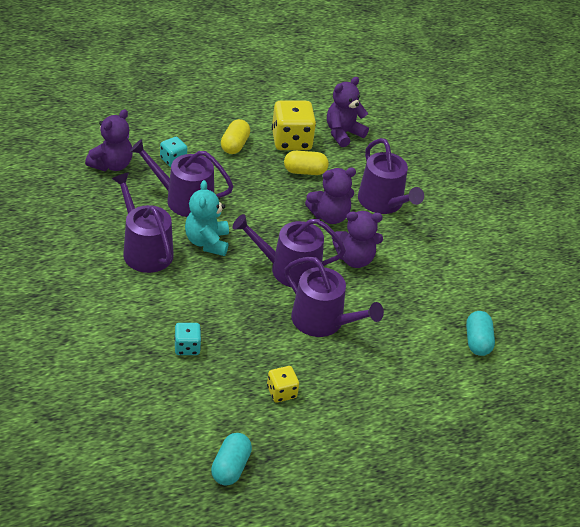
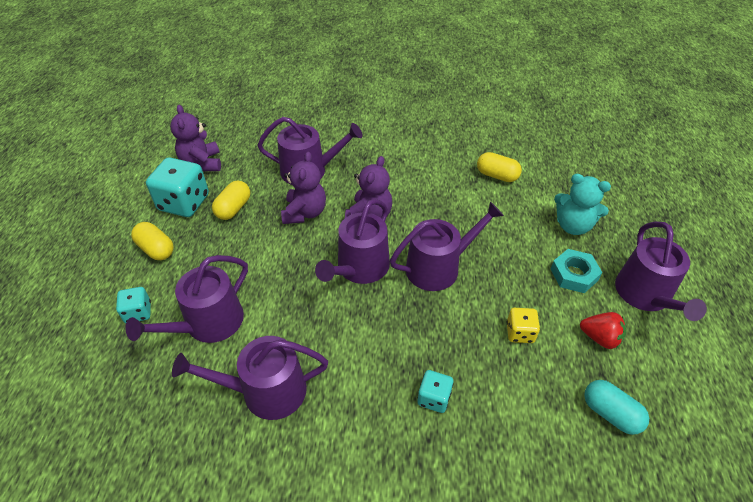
camera: 60 degrees left, 5 degrees up
purple teddy bear [85,109,133,171] -> none
turquoise teddy bear [185,180,229,256] -> turquoise teddy bear moved to [554,174,611,235]
yellow dice [272,100,316,150] -> turquoise dice [146,158,209,217]
turquoise capsule [466,311,495,356] -> yellow capsule [477,152,522,182]
none -> turquoise nut [551,249,602,293]
none -> red strawberry [580,312,626,349]
none -> purple watering can [615,222,707,321]

